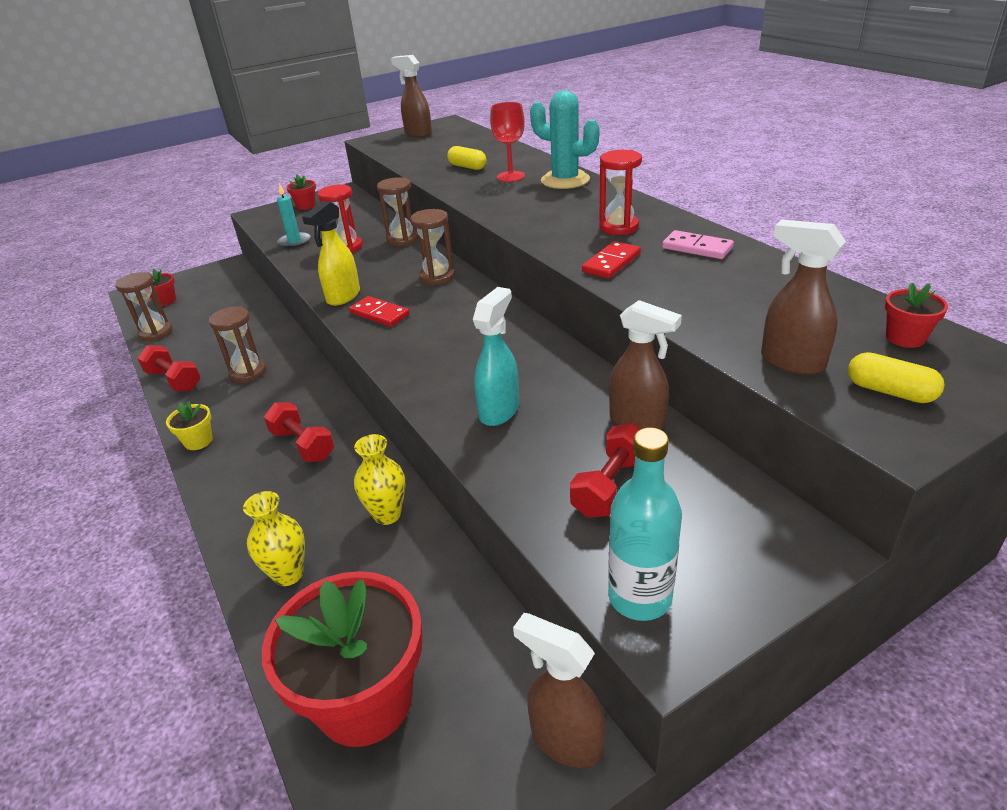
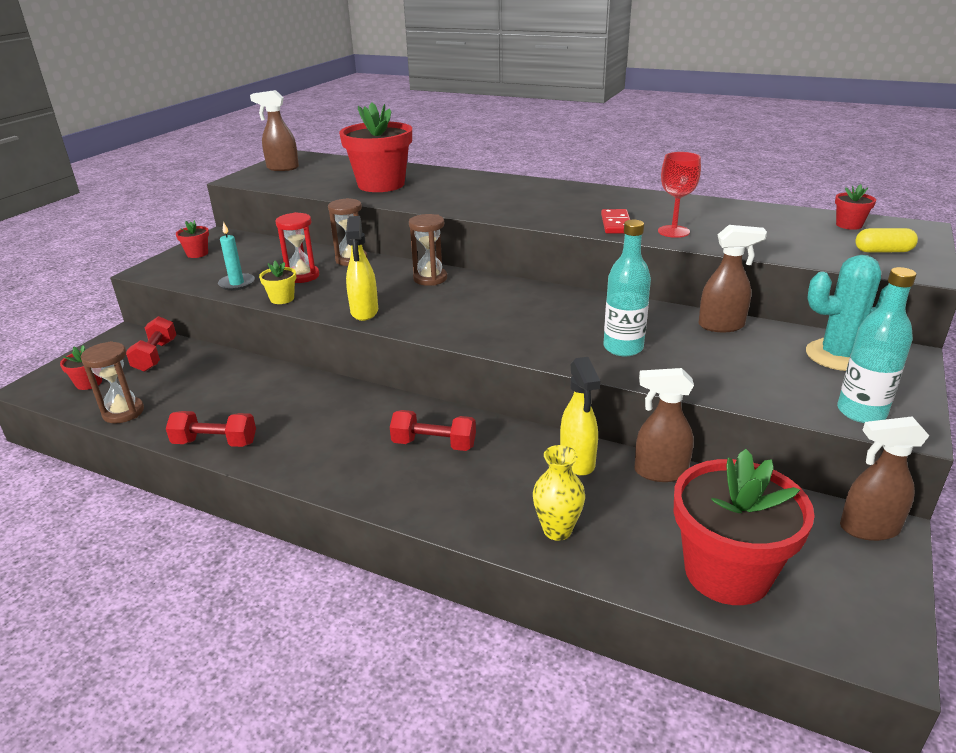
camera: 35 degrees left, 5 degrees down
yellow flower pot [166,401,213,450] -> yellow flower pot moved to [259,261,296,304]
brown hourglass [209,306,266,383] -> none
red domino [349,296,410,327] -> none
yellow vase [354,434,405,525] -> yellow spray bottle [560,357,600,476]
yellow capsule [447,146,486,170] -> red flower pot [339,102,412,192]
turquoise spray bottle [473,287,519,426] -> turquoise bottle [603,220,651,356]
red goblet [490,102,525,182] -> red goblet moved to [658,152,701,238]
turquoise cactus [530,90,600,189] -> turquoise cactus moved to [806,255,888,371]
red dumbbell [570,423,640,518] -> red dumbbell moved to [126,316,176,372]
red hourglass [599,150,642,235] -> none
pink domino [662,230,734,259] -> none
brown spray bottle [761,220,846,375] -> brown spray bottle moved to [634,368,694,482]

